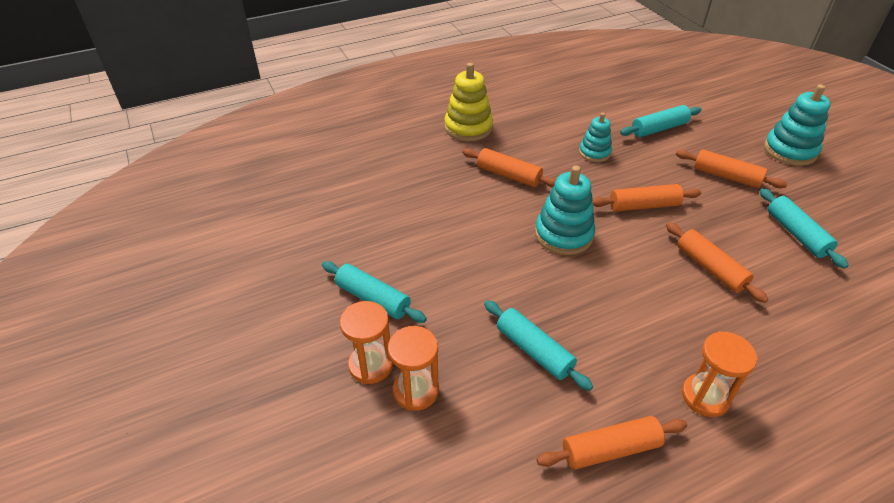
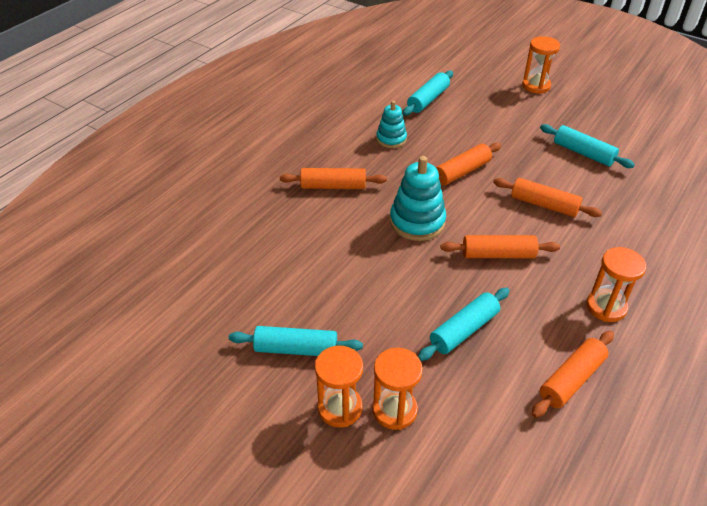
camera: 30 degrees left, 0 degrees up
yellow stacking toy [444,63,493,141] -> none
turquoise rolling pin [484,300,593,391] -> turquoise rolling pin turned 60 degrees counterclockwise [418,288,510,361]
orange rolling pin [676,149,787,188] -> orange rolling pin moved to [441,235,560,258]
turquoise stacking toy [764,84,831,166] -> orange hourglass [522,36,560,94]

